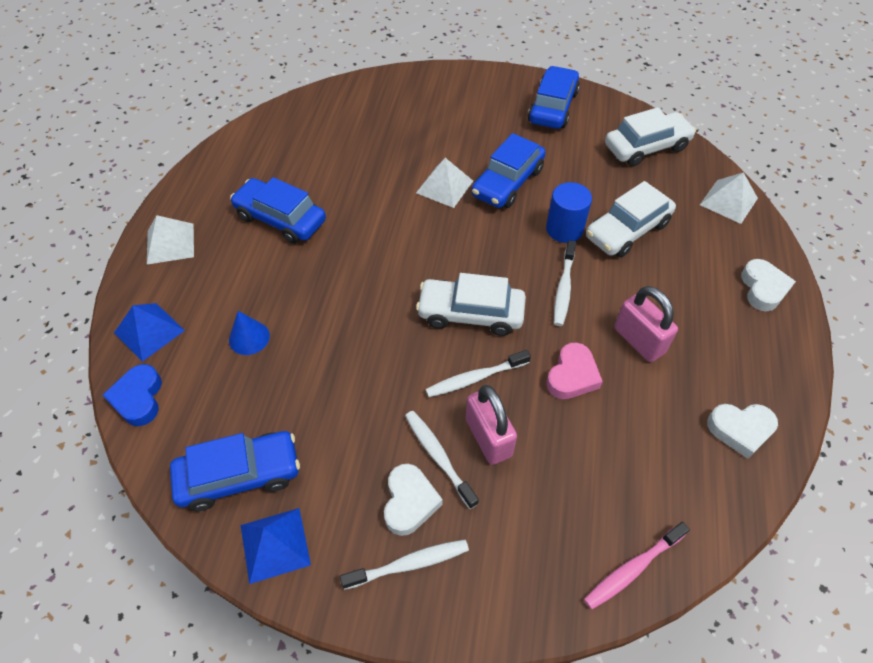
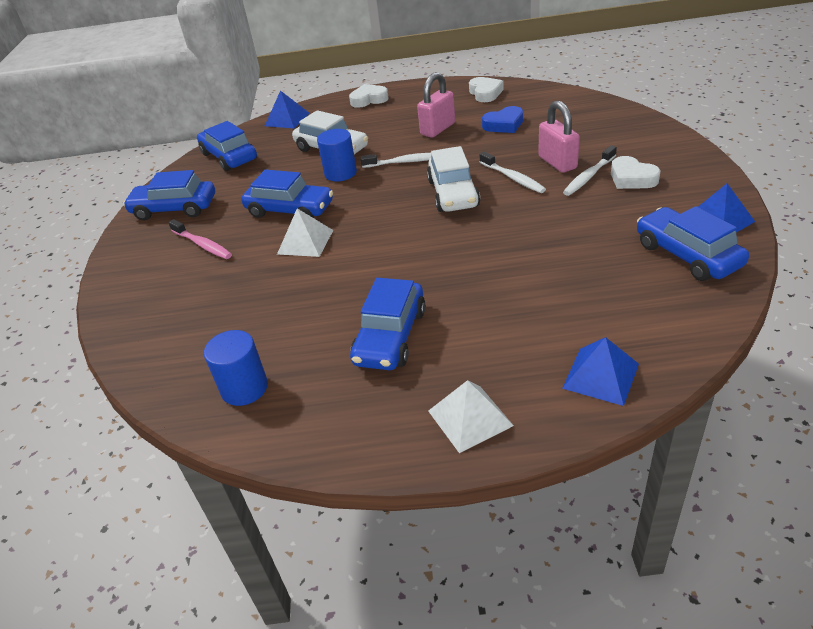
camera: 100 degrees left, 15 degrees down
blue heart [103,364,162,426] -> blue heart moved to [482,106,523,133]
blue cone [229,311,270,355] -> none
white toothbrush [340,539,469,590] -> none
white heart [384,464,443,536] -> white heart turned 120 degrees counterclockwise [611,156,660,189]
pink padlock [466,385,517,465] -> pink padlock turned 75 degrees counterclockwise [538,100,580,173]
pink heart [546,343,603,399] -> none
pink toothbrush [584,522,690,610] -> pink toothbrush moved to [168,219,232,259]
white car [605,107,696,167] -> blue car [197,121,257,171]
white pyramid [700,172,758,224] -> blue pyramid [265,90,309,129]
none -> blue cylinder [204,330,268,406]

